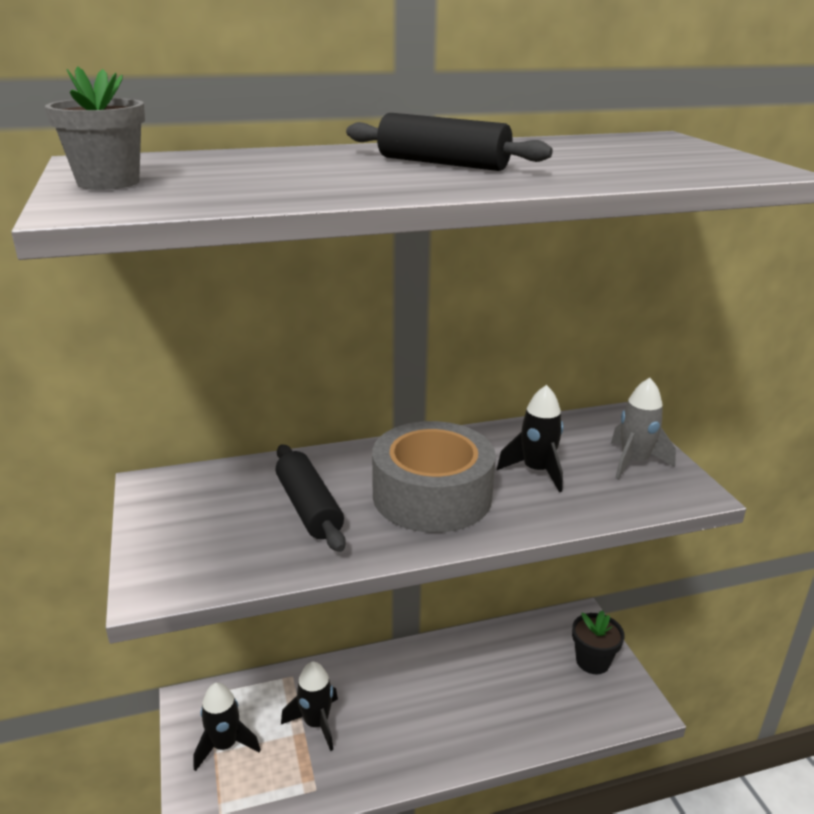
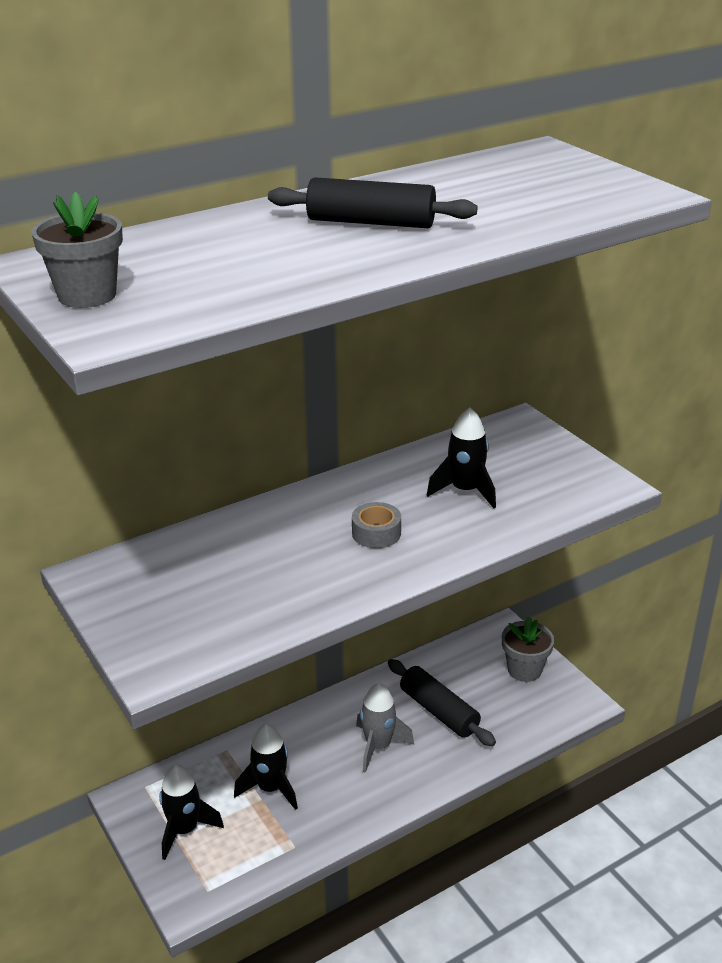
camera: 15 degrees left, 5 degrees up
black rolling pin [275,444,346,552] -> black rolling pin moved to [388,659,496,746]
grey tape [372,421,496,533] -> grey tape [352,502,401,548], size x0.41
black flower pot [572,610,625,674] -> grey flower pot [502,617,554,682]
grey rocket [611,378,676,480] -> grey rocket moved to [356,683,414,773]

